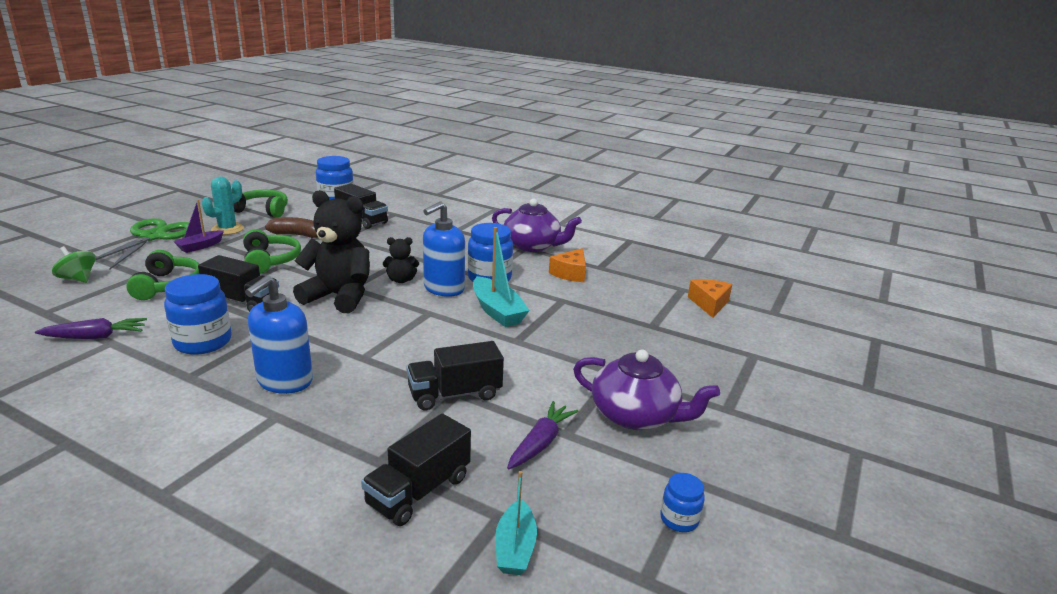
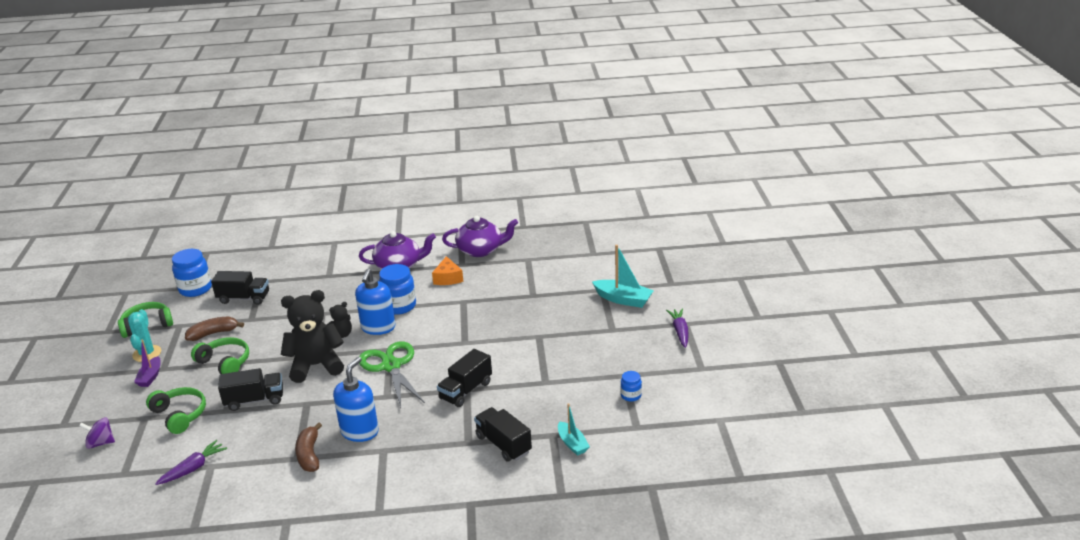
camera: 30 degrees left, 5 degrees up
green spinning top [52,246,96,283] -> purple spinning top [79,417,115,449]
green scissors [95,218,189,269] -> green scissors moved to [359,341,425,408]
blue jar [164,274,232,355] -> none
blue soap dispenser [245,275,313,394] -> blue soap dispenser turned 150 degrees counterclockwise [333,357,379,442]
black truck [361,413,471,526] -> black truck turned 135 degrees clockwise [474,407,532,462]
turquoise boat [473,227,530,327] -> turquoise boat moved to [592,245,654,308]
purple carrot [507,401,578,469] -> purple carrot moved to [666,309,689,348]
purple teapot [573,349,720,430] -> purple teapot moved to [442,216,518,257]
orange cheese [688,279,732,318] -> none
none -> brown banana [295,422,322,472]

